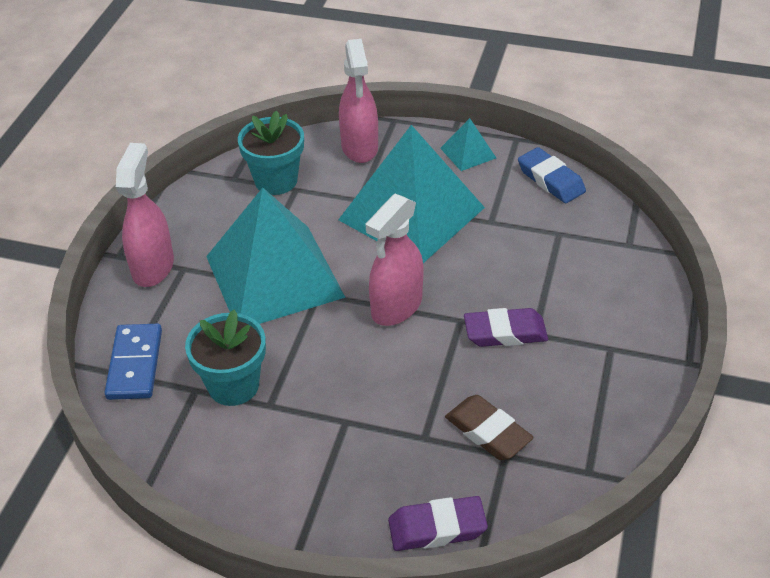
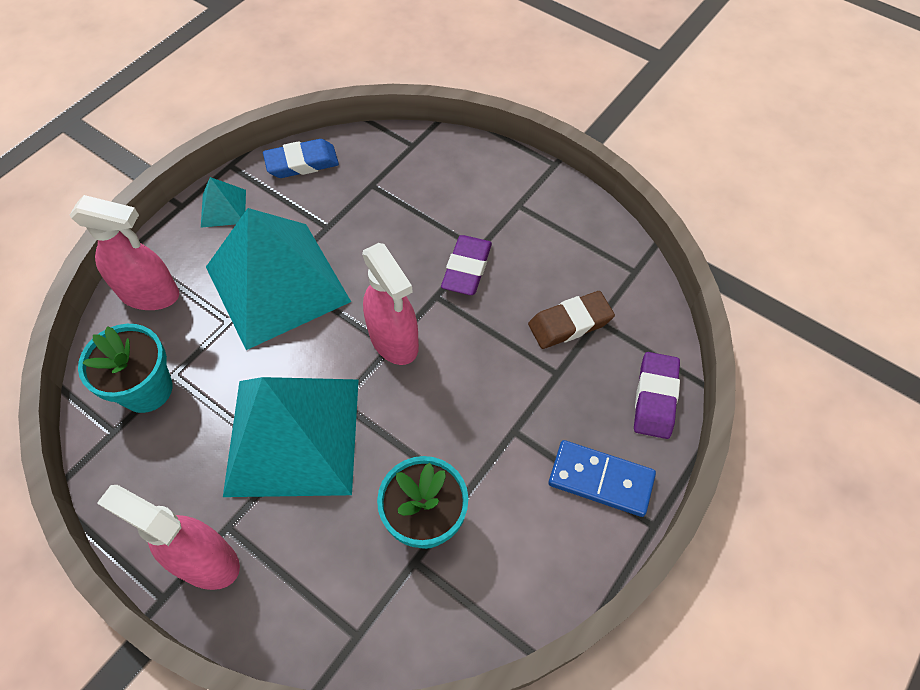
camera: 70 degrees left, 15 degrees up
blue domino [104,324,162,400] -> blue domino moved to [548,440,656,517]

